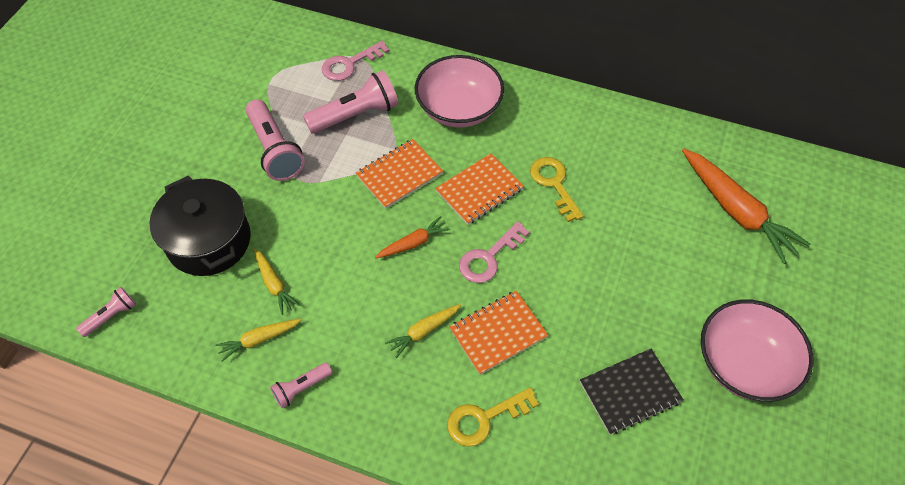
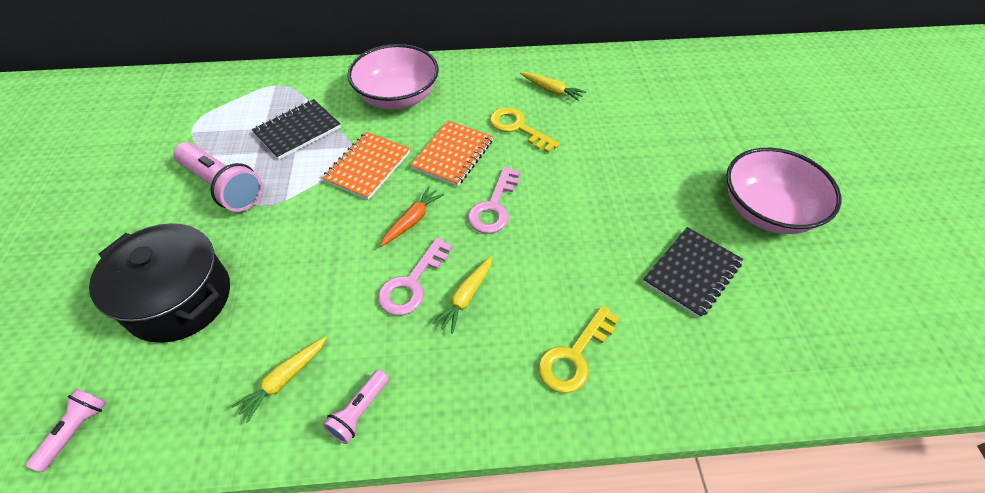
camera: 25 degrees left, 5 degrees down
yellow carrot [254,249,300,315] -> yellow carrot moved to [520,72,586,101]
pink flashlight [303,70,399,134] -> black notebook [252,99,341,160]
pink key [322,41,390,81] -> pink key moved to [378,237,452,316]
orange notebook [449,291,548,375] -> none
orange carrot [682,149,810,264] -> none

